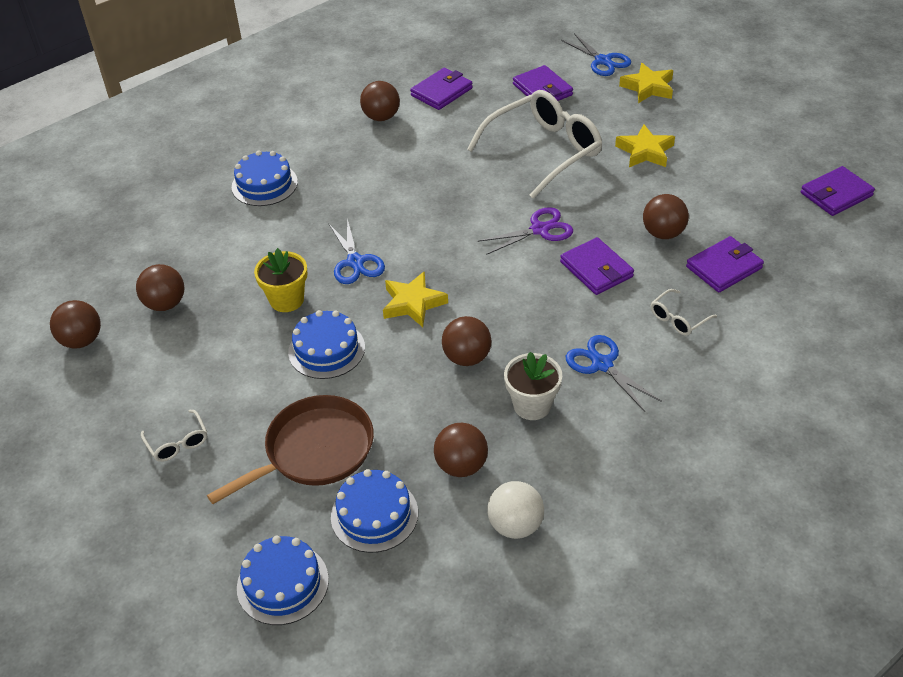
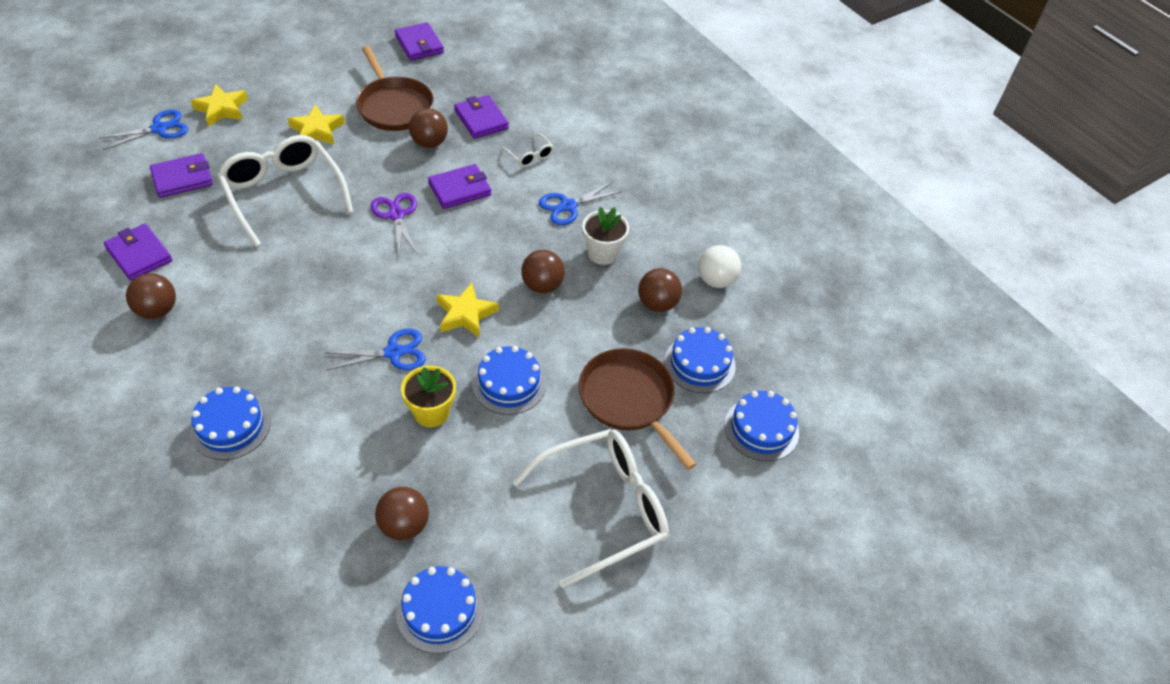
camera: 90 degrees left, 5 degrees up
brown ball [50,300,101,349] -> blue cake [396,566,484,653]
white glasses [141,410,207,462] -> white glasses [513,429,669,588], size x2.36
none -> brown pan [356,46,434,131]

